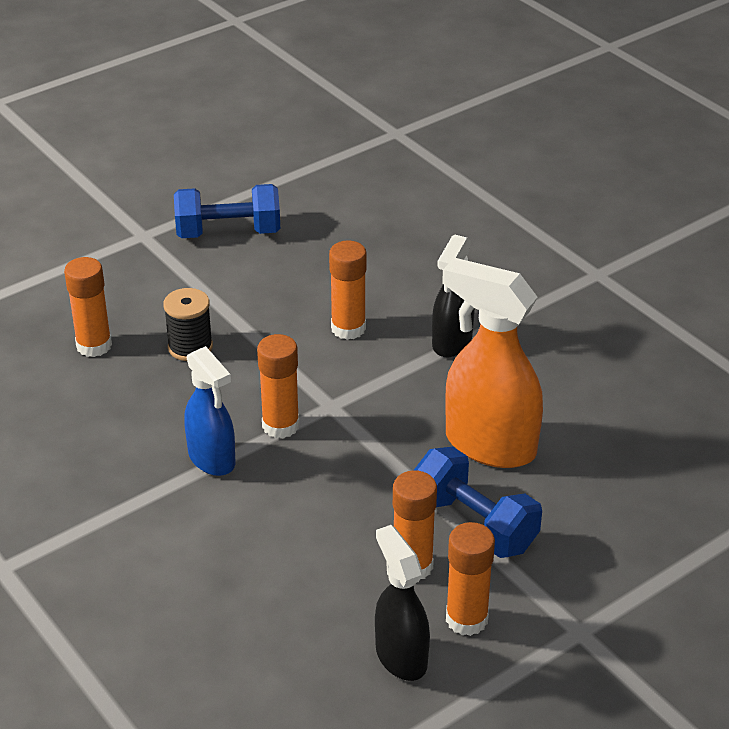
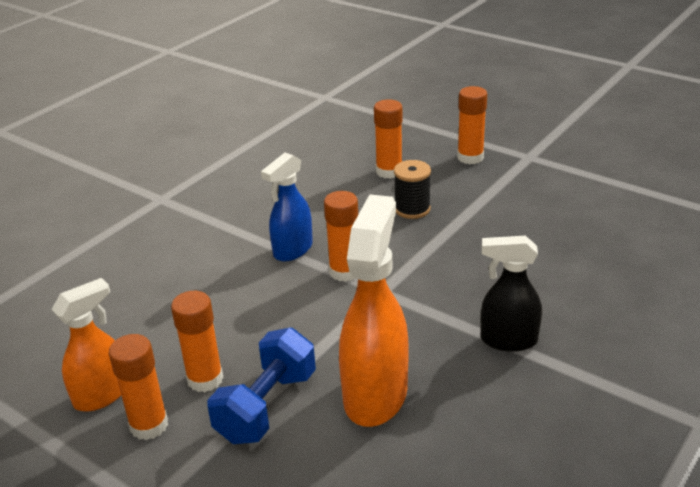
camera: 75 degrees right, 5 degrees down
blue dumbbell [174,184,280,238] -> none
orange glue stick [329,240,367,340] -> orange glue stick moved to [457,86,487,164]
black spray bottle [375,525,430,681] -> orange spray bottle [51,278,121,411]

